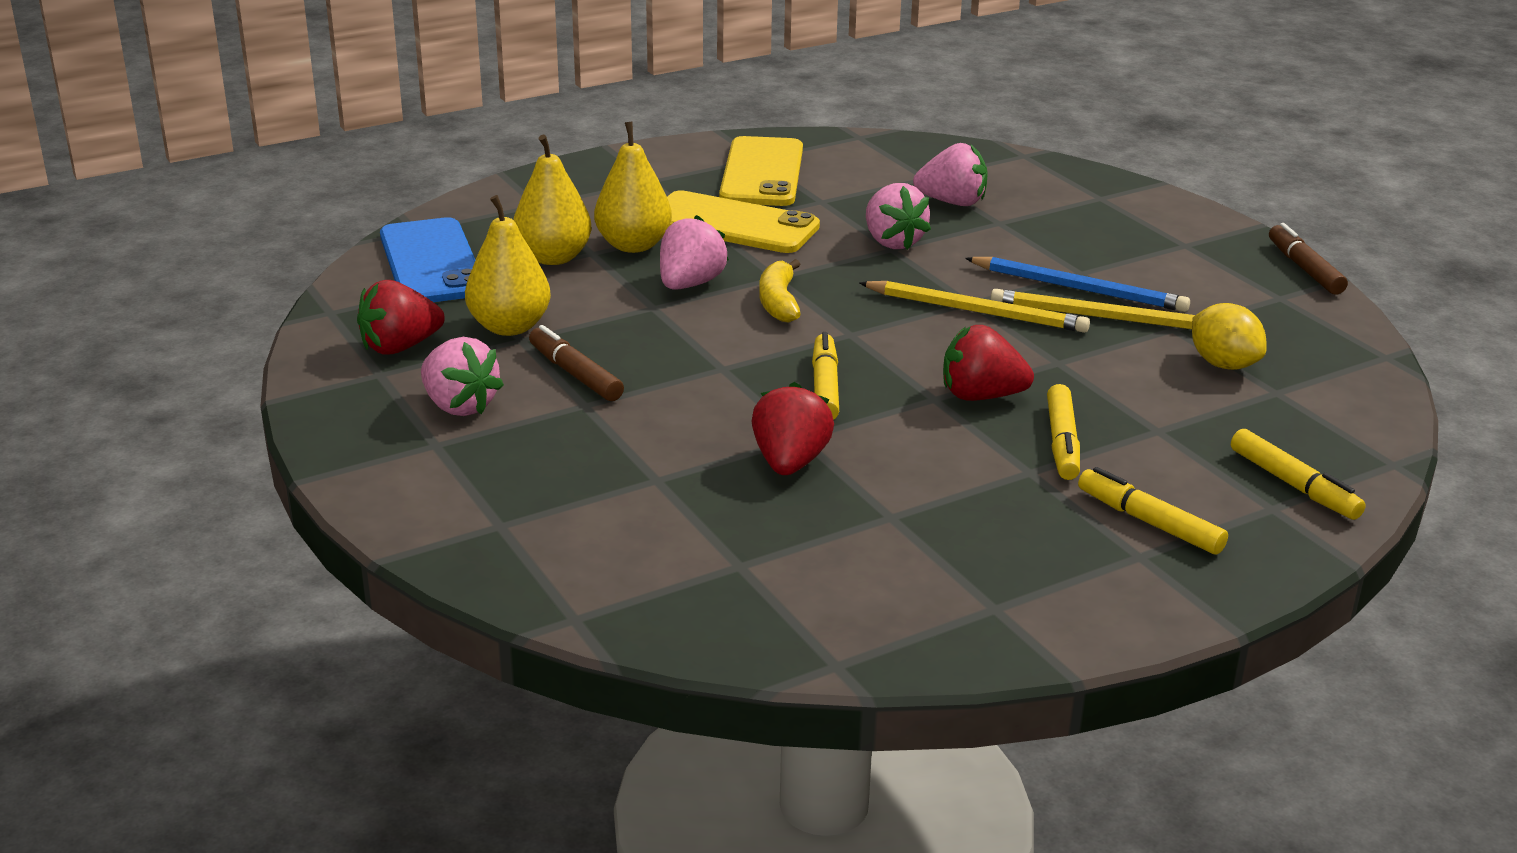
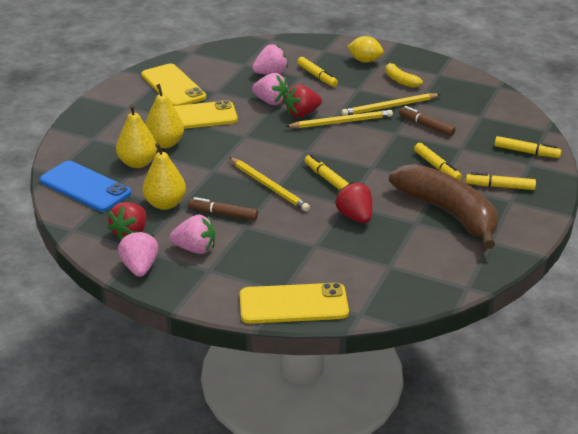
camera: 35 degrees left, 5 degrees up
pink strawberry [660,215,729,290] -> pink strawberry moved to [118,230,159,277]
yellow banana [759,259,801,323] -> yellow banana moved to [385,61,423,88]
red strawberry [943,325,1034,401] -> red strawberry moved to [284,84,322,117]
blue pencil [965,257,1190,312] -> none
yellow lemon [1192,303,1267,370] -> yellow lemon moved to [347,36,384,63]
brown marker [1269,223,1348,295] -> brown marker moved to [399,106,456,136]
none -> yellow pencil [229,157,310,212]
none -> yellow phone [240,282,349,324]
none -> yellow marker [297,57,338,87]
none -> brown banana [389,164,498,249]

